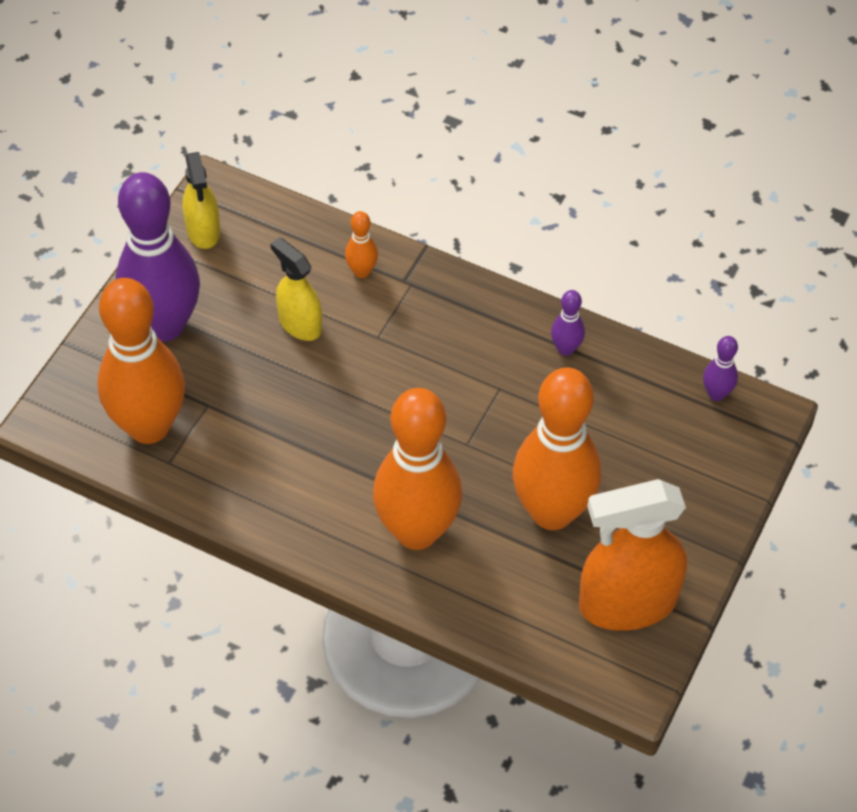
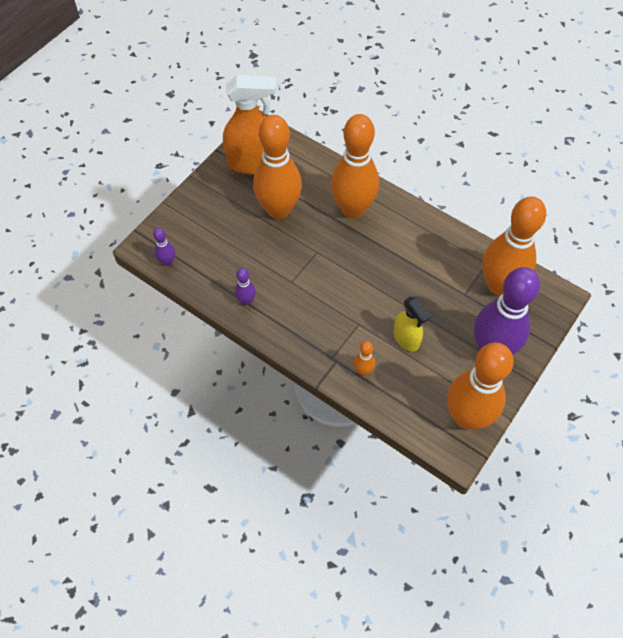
camera: 170 degrees left, 5 degrees up
yellow spray bottle [183,152,220,249] -> orange bowling pin [447,343,514,429]

